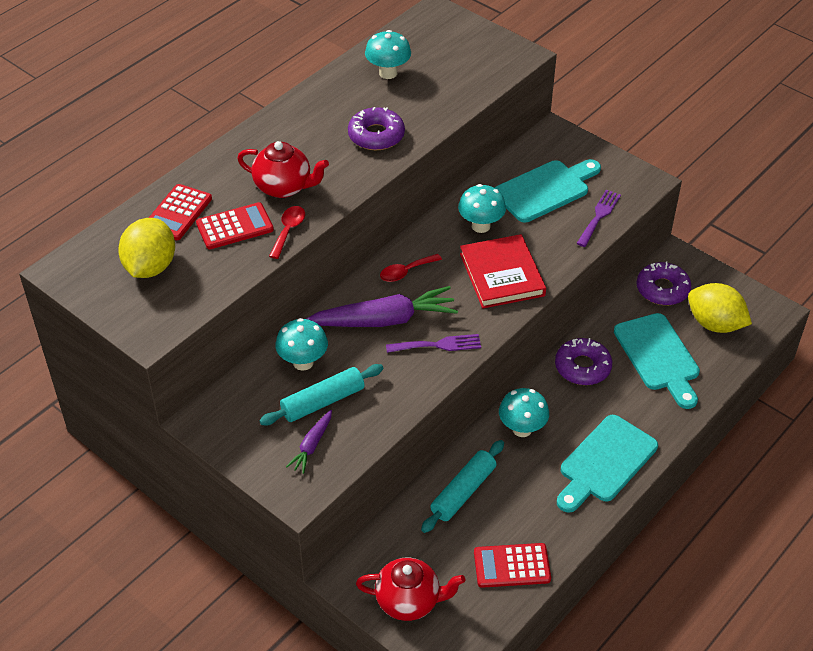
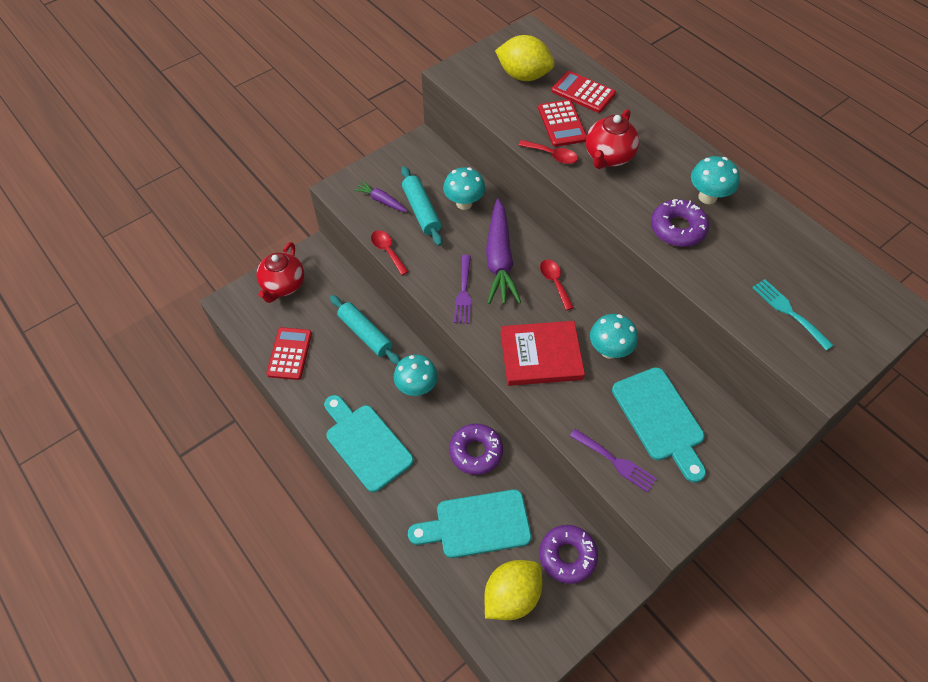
camera: 100 degrees right, 10 degrees up
turquoise mushroom [365,30,411,79] -> turquoise mushroom moved to [691,156,740,204]
none -> red spoon [371,230,409,275]
none -> turquoise fork [752,279,833,351]

